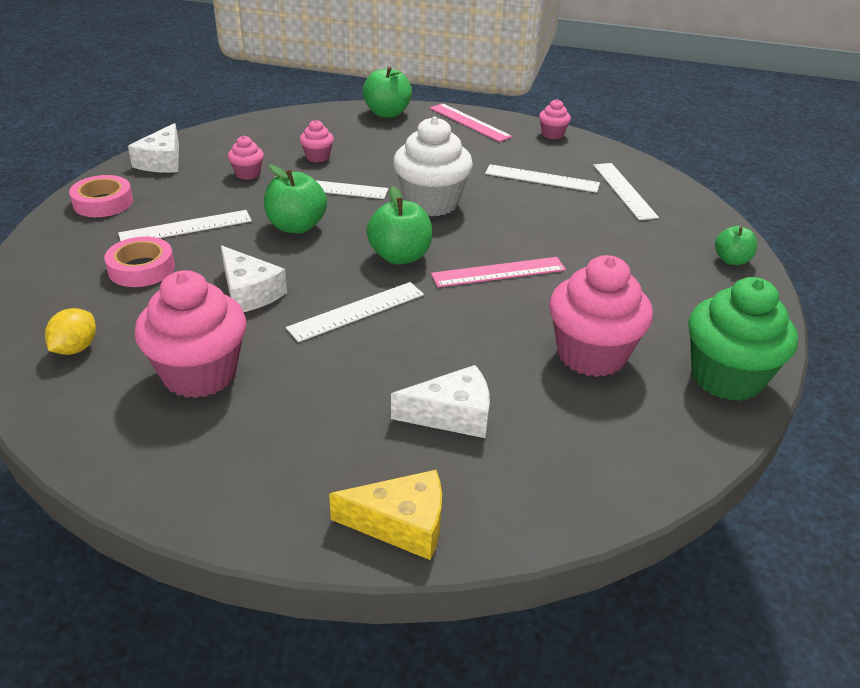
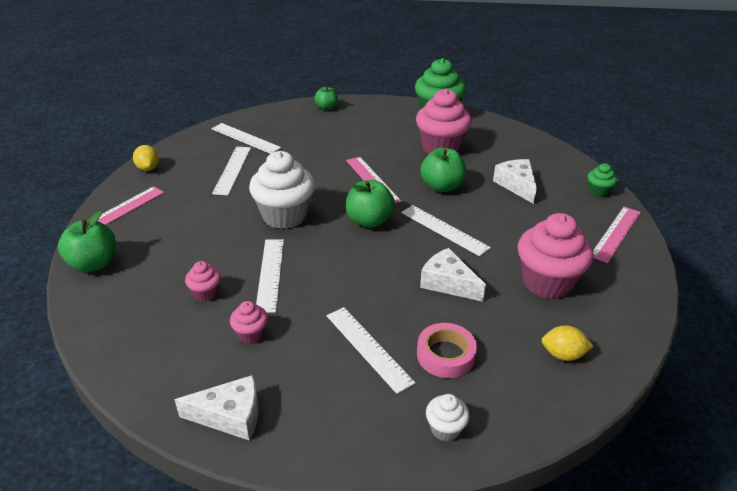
camera: 100 degrees left, 0 degrees up
pink tape [69,175,133,217] -> none
white cheese [221,245,287,312] -> white cheese turned 90 degrees counterclockwise [420,248,486,302]
green apple [264,164,327,233] -> green apple moved to [420,148,466,192]
yellow cheese [329,470,442,560] -> green cupcake [587,163,617,198]
pink cupcake [539,99,571,139] -> yellow lemon [133,145,159,171]
white ruler [593,163,659,220] -> white ruler turned 60 degrees clockwise [211,123,281,154]
none -> white cupcake [426,394,469,441]
none -> pink ruler [593,207,641,263]

